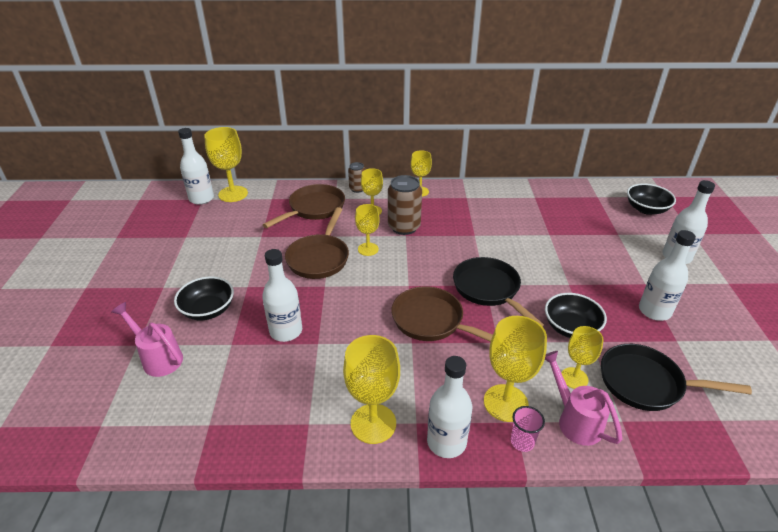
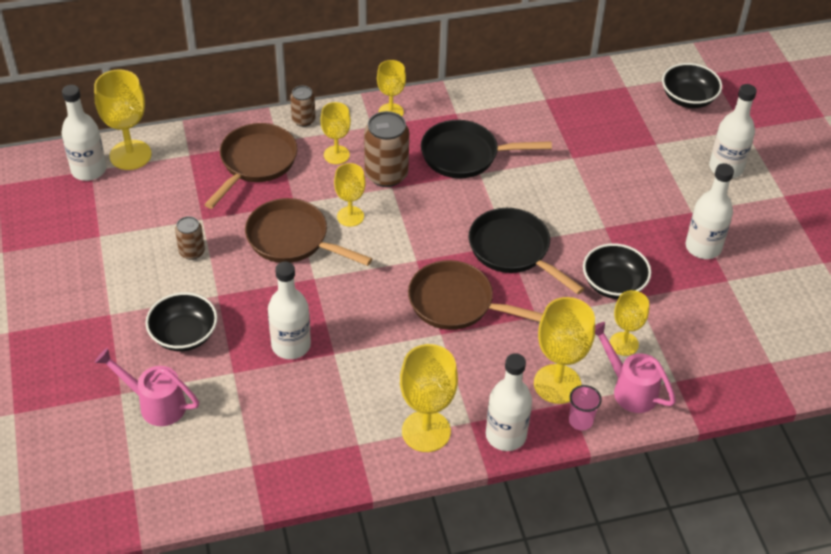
camera: 15 degrees left, 10 degrees up
brown pan [285,207,349,279] -> brown pan turned 120 degrees clockwise [245,198,372,266]
black pan [601,344,752,411] -> black pan moved to [421,120,552,178]
none -> brown can [175,216,205,260]

